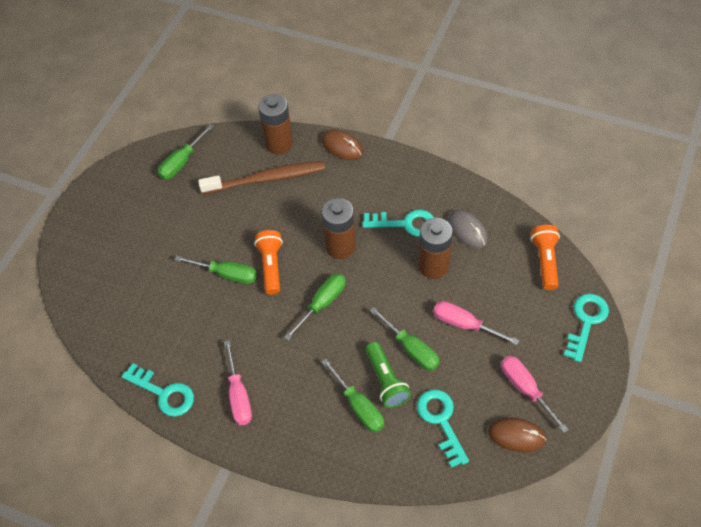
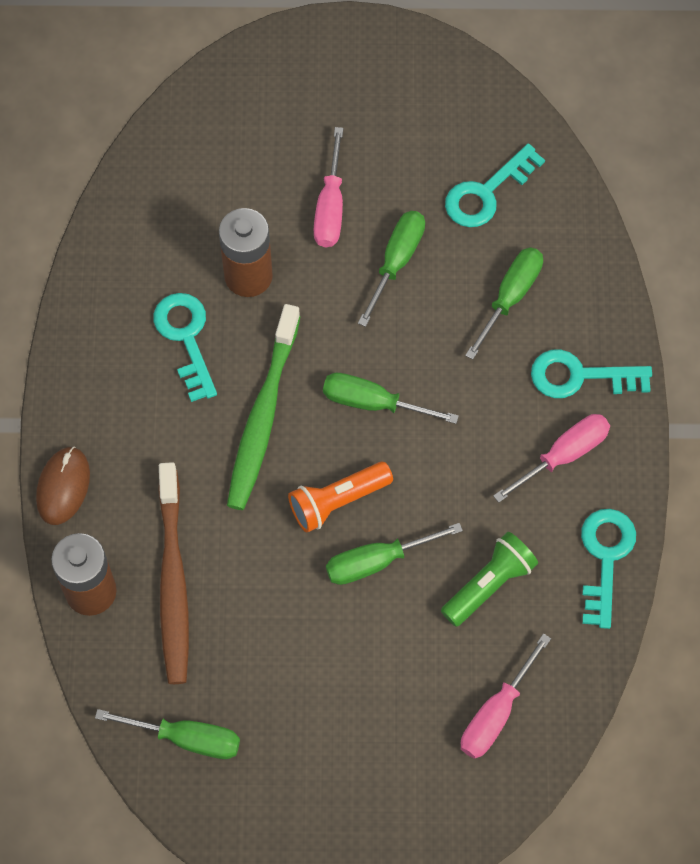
camera: 115 degrees left, 10 degrees up
green screwdriver [175,255,257,284] -> green screwdriver turned 105 degrees counterclockwise [326,523,463,585]
brown toothbrush [198,161,325,194] -> brown toothbrush turned 150 degrees counterclockwise [158,462,189,684]
brown battery [322,198,356,259] -> green toothbrush [227,304,301,510]
green flashlight [365,342,411,408] -> green flashlight moved to [441,532,538,627]
grey mouse [448,210,488,248] -> none
brown mouse [488,418,546,452] -> none
pink screwdriver [501,356,569,433] -> pink screwdriver moved to [461,633,551,759]
orange flashlight [531,225,560,290] -> none
turquoise key [564,294,609,362] -> turquoise key moved to [531,349,652,398]

